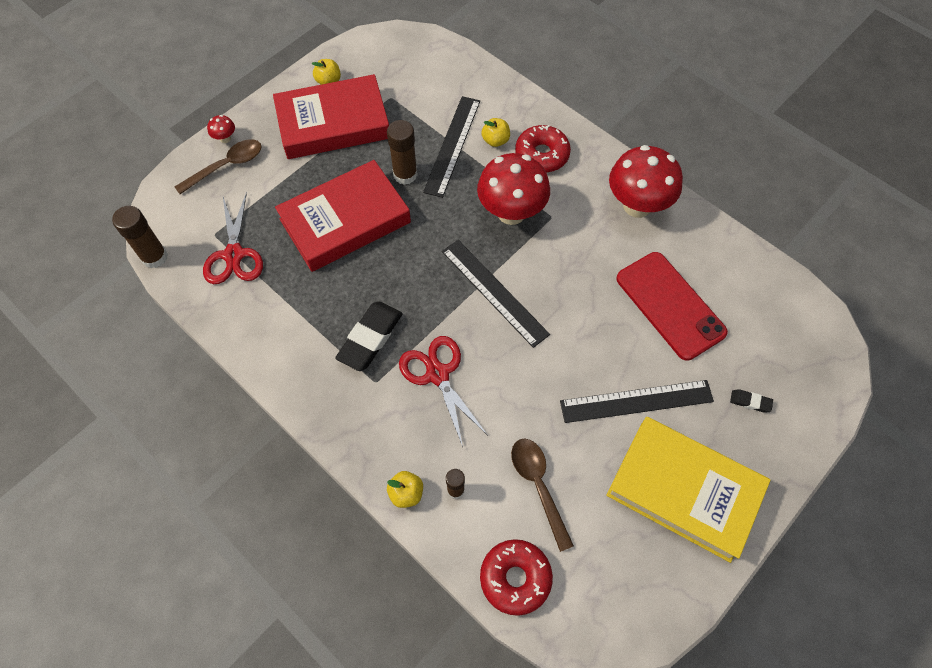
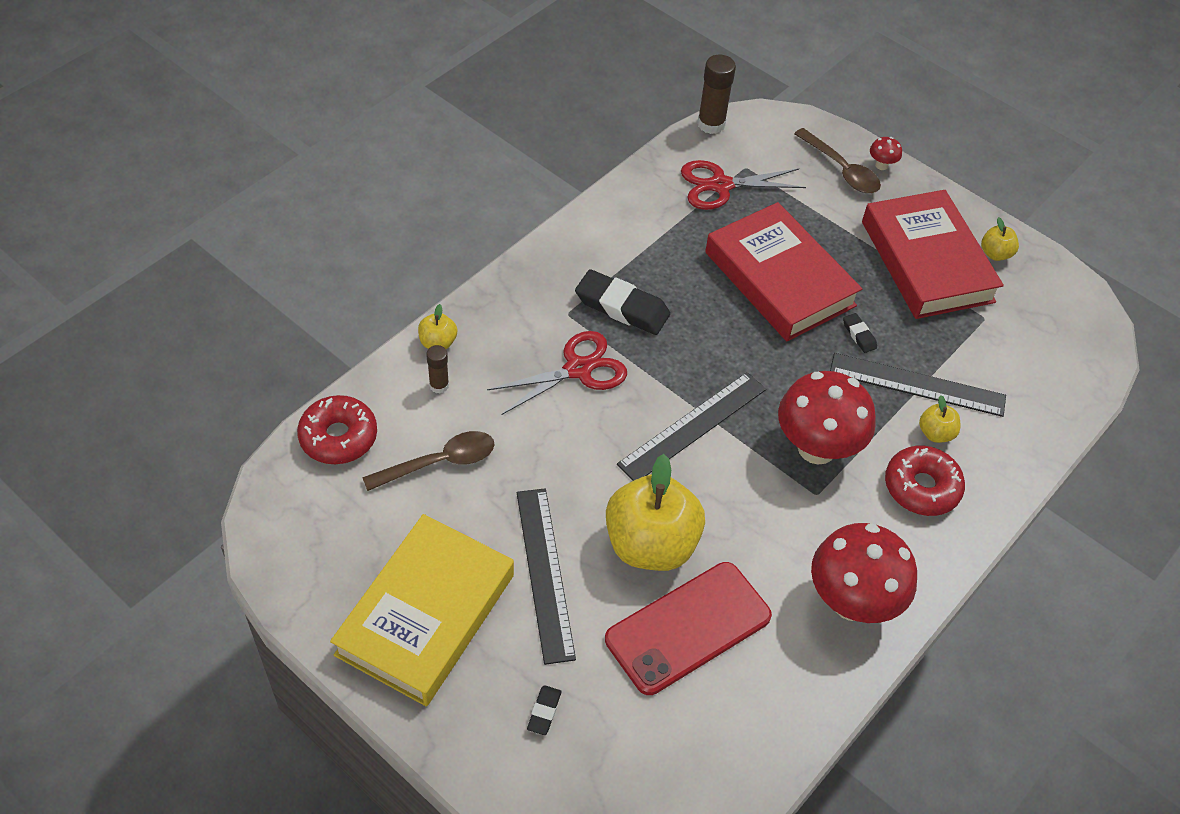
camera: 85 degrees right, 10 degrees down
brown glue stick [387,120,418,185] -> black eraser [843,313,877,353]
none -> yellow apple [606,454,705,571]

